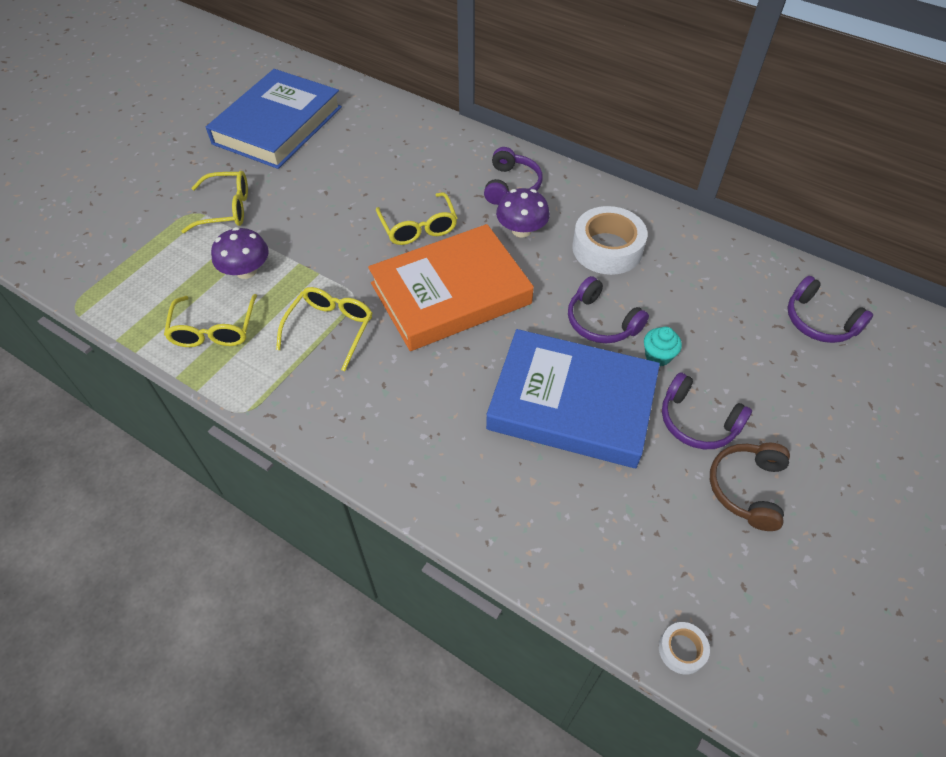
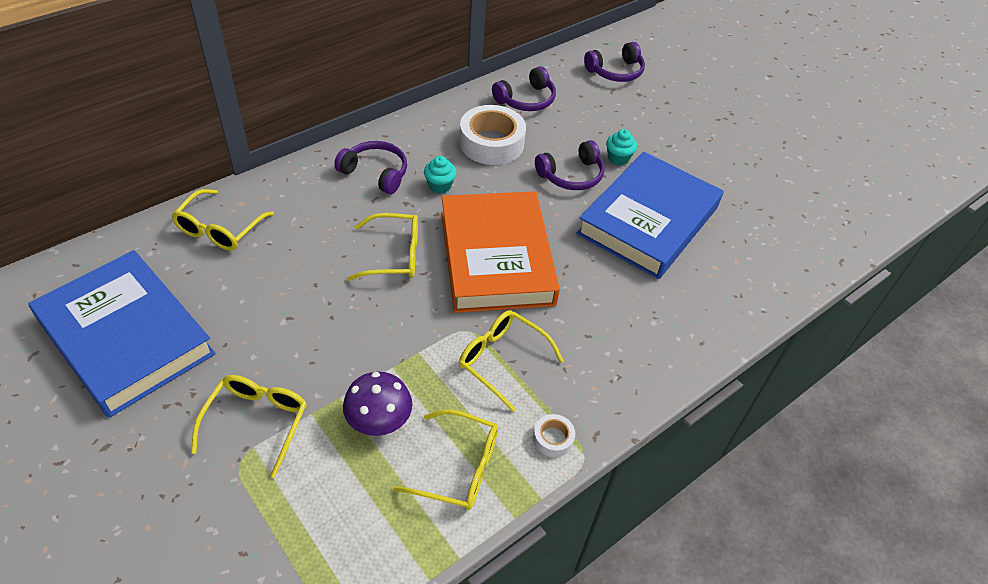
camera: 75 degrees left, 5 degrees down
purple mushroom [496,188,550,238] -> turquoise cupcake [424,156,457,194]
white tape [659,622,710,675] -> white tape moved to [533,414,575,457]
purple headphones [662,372,752,449] -> purple headphones moved to [492,66,556,111]
brown headphones [710,443,790,531] -> none
none -> yellow glasses [171,189,274,251]

